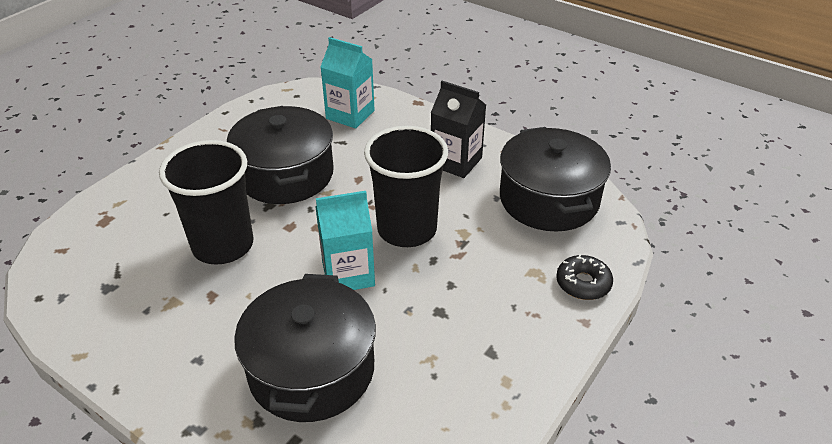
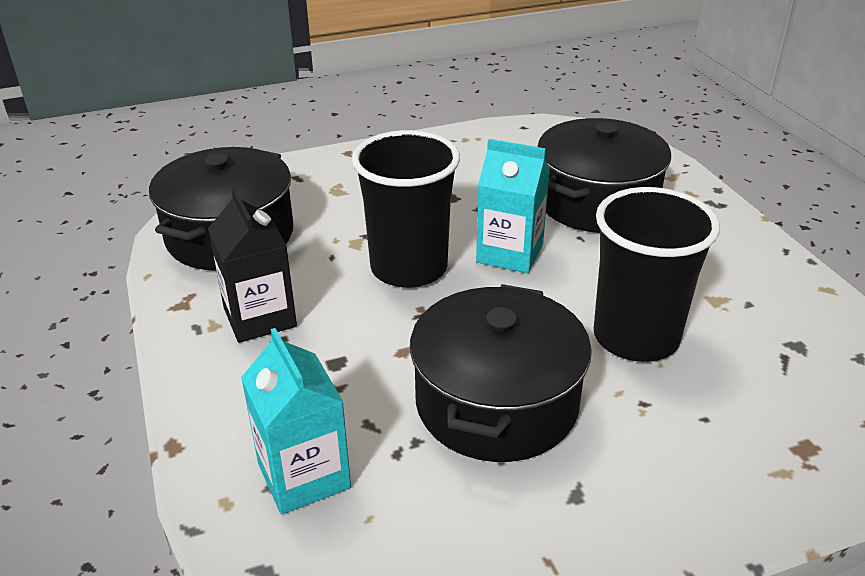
camera: 145 degrees left, 5 degrees down
black donut [556,254,613,300] -> none

